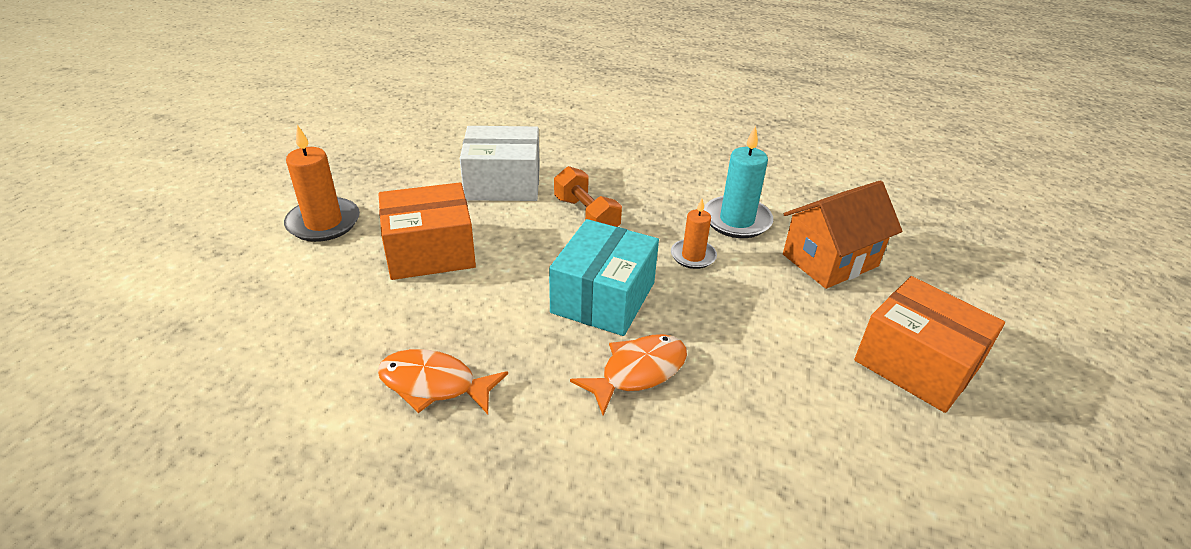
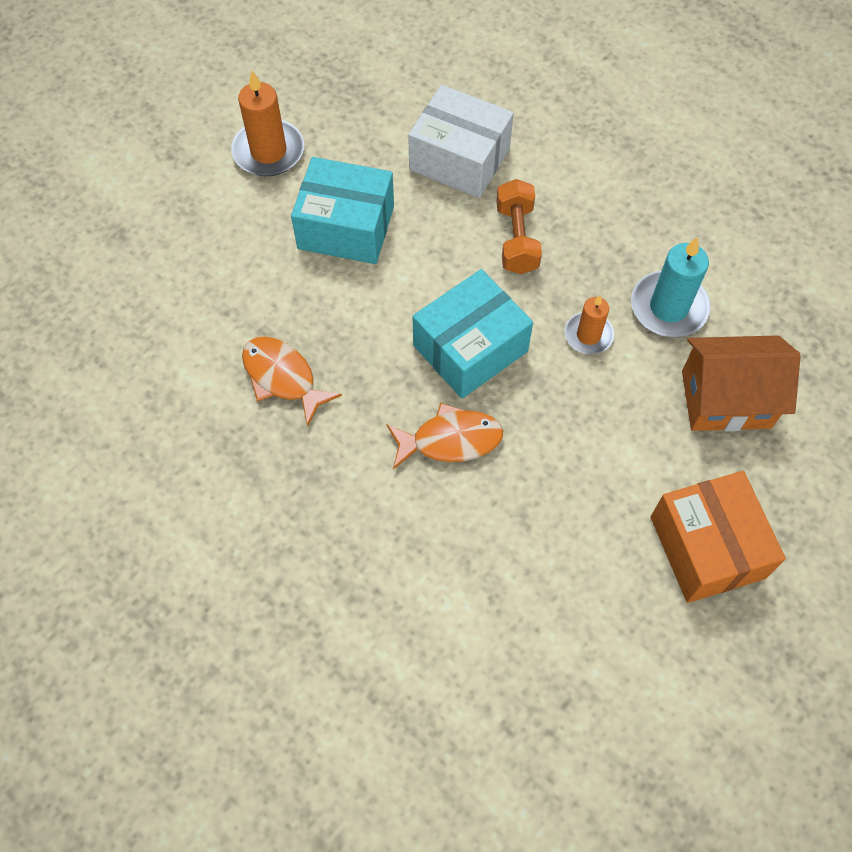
camera: 30 degrees right, 25 degrees up
orange box [378,182,476,280] -> turquoise box [291,157,394,264]

